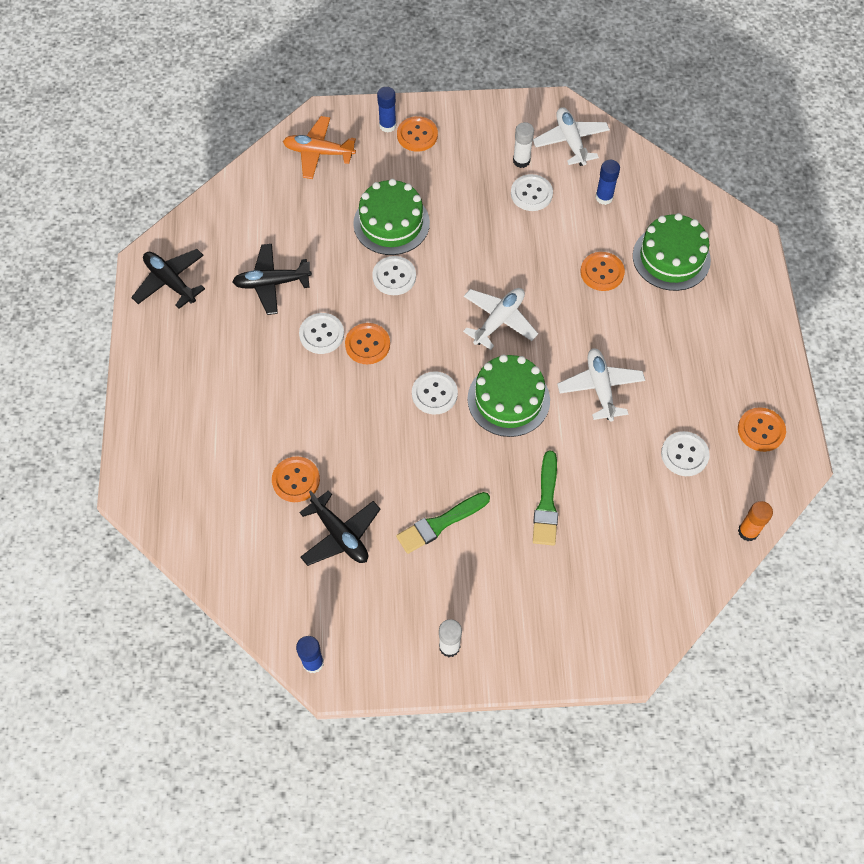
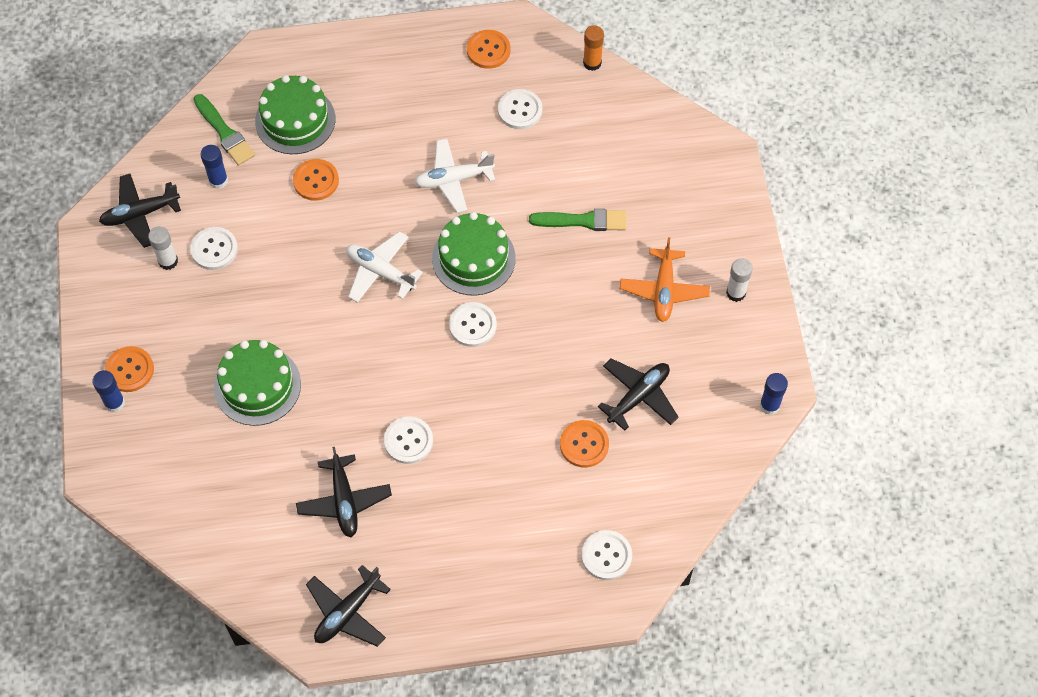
camera: 95 degrees left, 0 degrees up
orange plane [283,116,356,179] -> orange plane moved to [620,237,710,322]
orange button [345,323,390,364] -> none
white button [372,256,416,295] -> white button moved to [581,530,632,580]
green brush [396,492,490,554] -> green brush moved to [193,94,255,165]
white plane [533,107,610,166] -> black plane [99,174,181,248]

